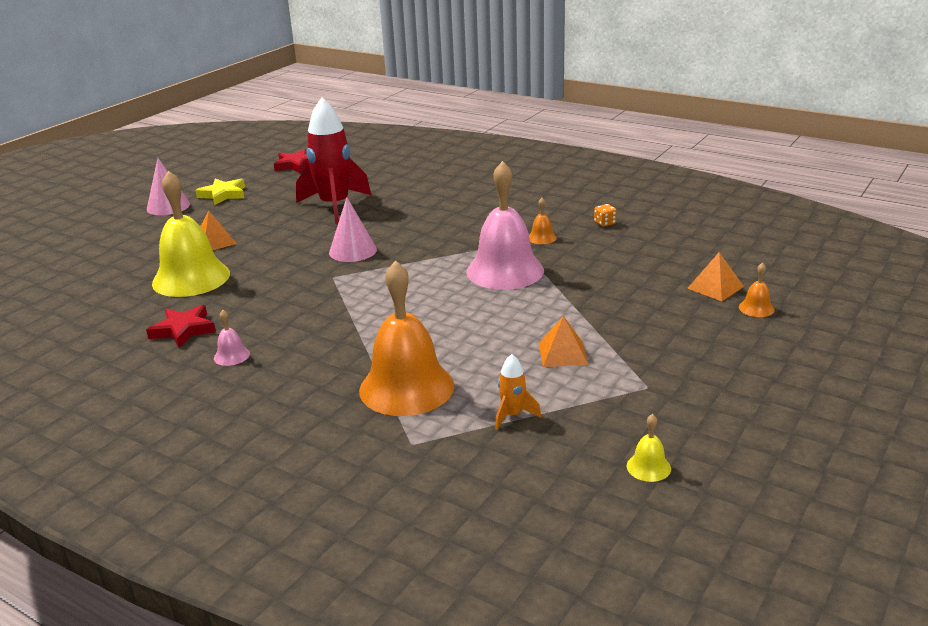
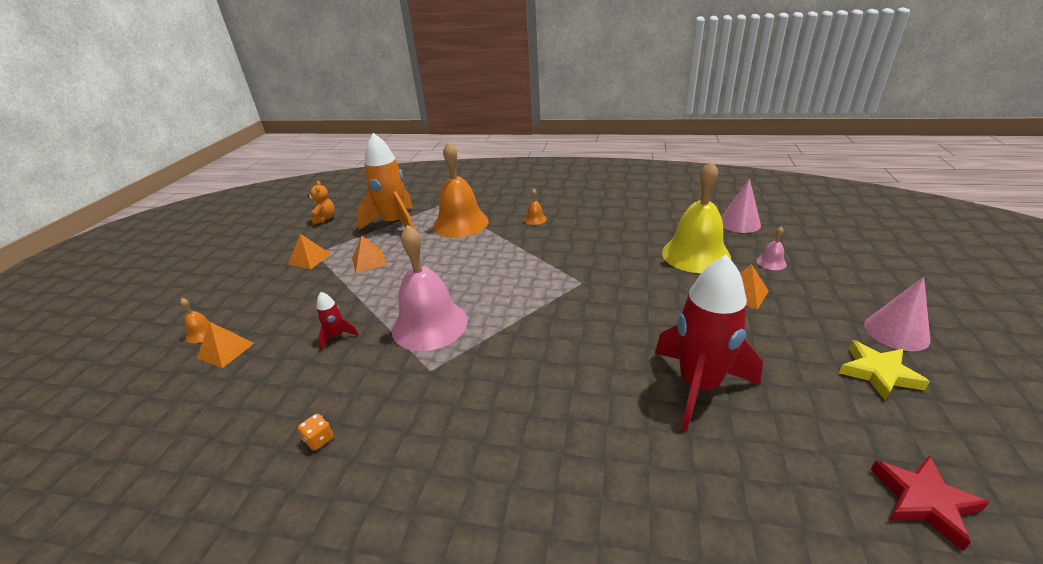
camera: 160 degrees right, 5 degrees up
red star [146,305,216,348] -> none
pink bell [214,310,250,366] -> pink bell moved to [756,226,787,270]
pink cone [329,197,377,262] -> pink cone moved to [721,178,761,233]
orange rocket [495,354,541,430] -> orange rocket [357,133,413,230], size x2.30
orange bell [529,198,557,244] -> orange bell moved to [524,188,547,225]
yellow bell [627,414,671,482] -> orange teddy bear [307,181,335,225]
none -> orange pyramid [288,234,331,270]
none -> red rocket [316,292,359,350]

